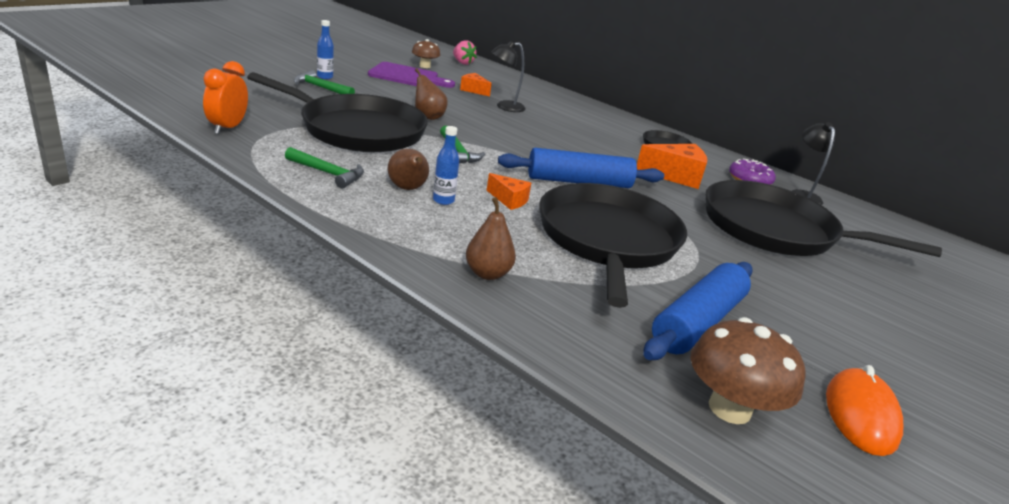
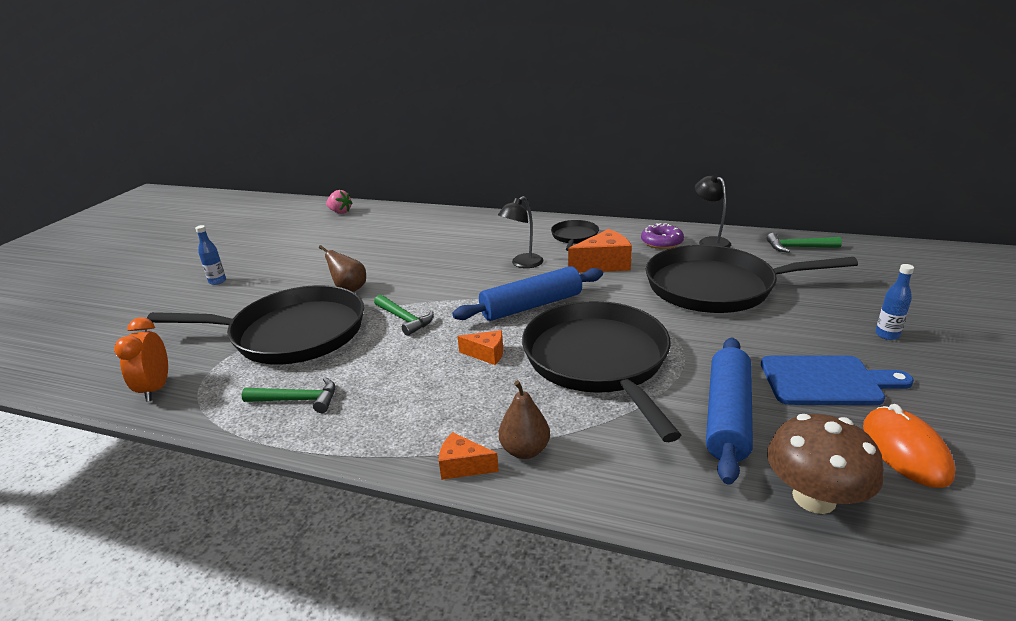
camera: 15 degrees left, 0 degrees up
green hammer [294,70,355,94] -> green hammer moved to [766,233,842,253]
purple cutting board [368,62,455,88] -> none
brown pear [388,149,429,190] -> none
brown mushroom [412,39,440,68] -> none
blue bottle [433,126,459,205] -> blue bottle moved to [875,264,914,340]
orange cheese [460,73,492,97] -> orange cheese moved to [439,432,499,480]
black lamp [491,41,526,112] -> black lamp moved to [498,196,543,268]
none -> blue cutting board [761,355,914,405]

